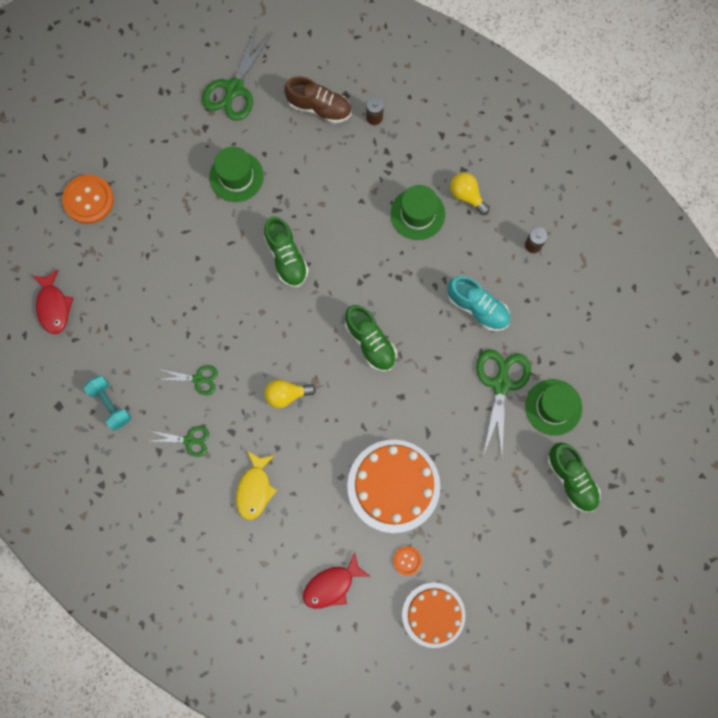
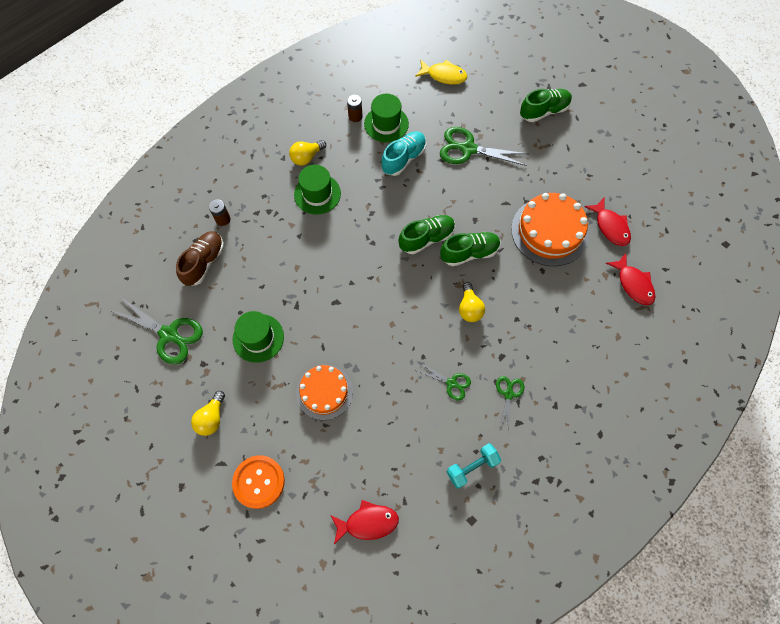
camera: 85 degrees left, 10 degrees down
green scissors [157,365,218,395] -> green scissors turned 105 degrees clockwise [417,363,471,401]
yellow fish [236,451,278,520] -> yellow fish moved to [415,60,467,85]
green shoe [264,216,309,287] -> green shoe moved to [440,232,500,266]
orange button [393,546,422,576] -> red fish [585,198,631,246]
orange cake [402,583,466,648] -> orange cake moved to [296,365,353,420]
green hat [525,379,582,436] -> green hat moved to [364,94,409,143]
none -> yellow light bulb [191,391,225,436]

